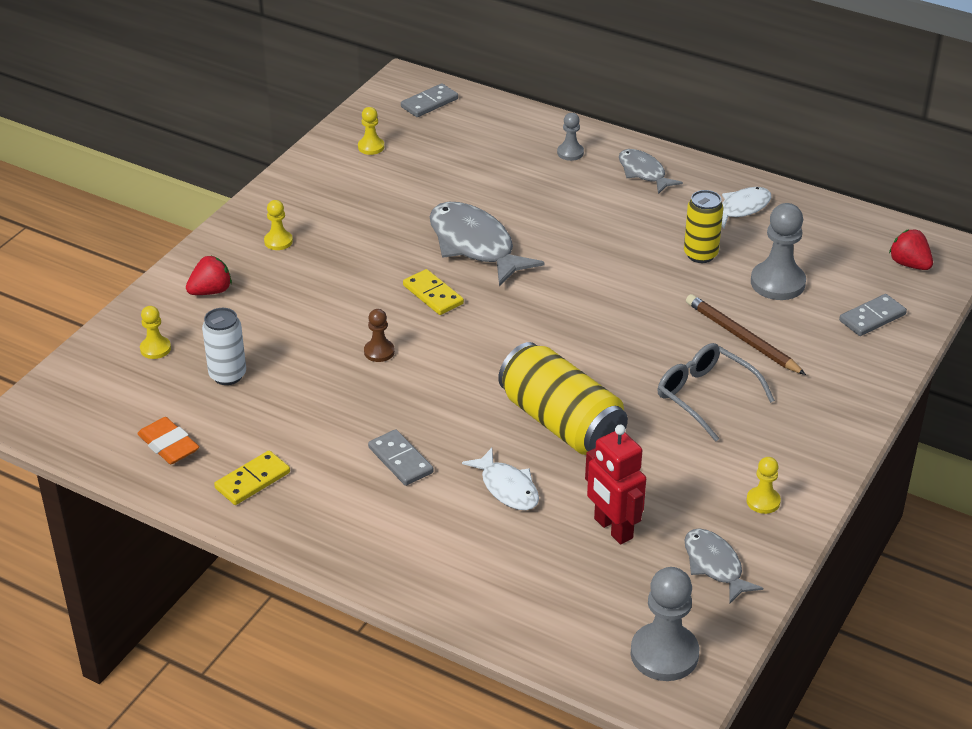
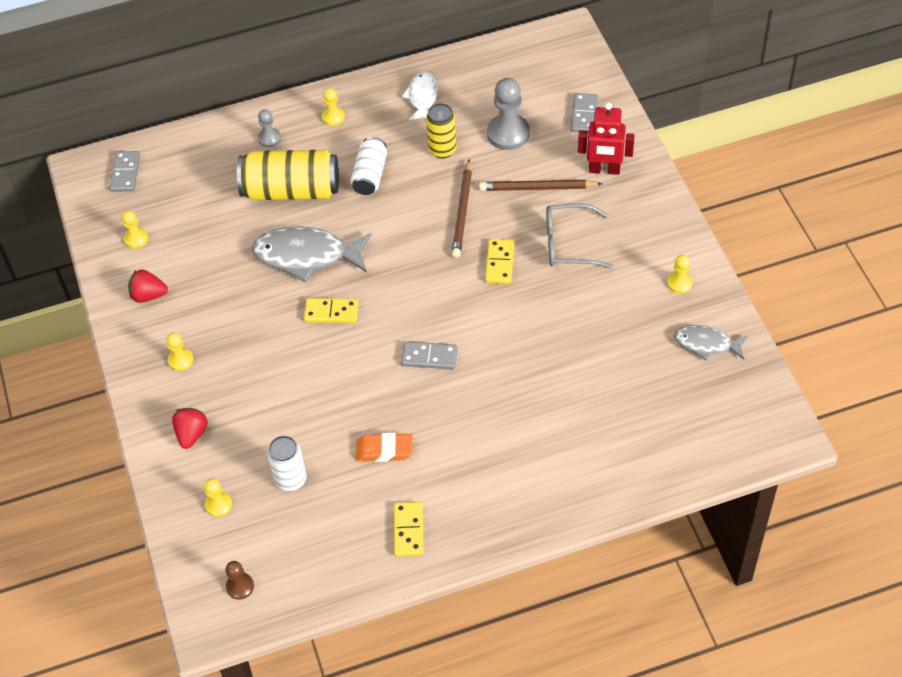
camera: 45 degrees left, 15 degrees up
orange eraser [137,417,199,464] -> orange eraser moved to [356,433,413,462]
brown pawn [364,309,395,362] -> brown pawn moved to [226,561,254,600]
grey domino [368,429,433,486] -> grey domino moved to [401,341,458,369]
white fish [462,448,539,510] -> none
yellow can [498,342,628,455] -> yellow can moved to [237,150,339,200]
red robot [585,425,646,544] -> red robot moved to [578,103,635,175]
grey fish [619,149,683,194] -> yellow pawn [322,88,345,126]
grey pawn [631,567,699,681] -> none
red strawberry [889,229,933,270] -> red strawberry moved to [128,269,168,303]
none -> white can [350,137,387,195]
none -> brown pencil [452,159,472,258]
none -> yellow domino [485,239,514,284]

